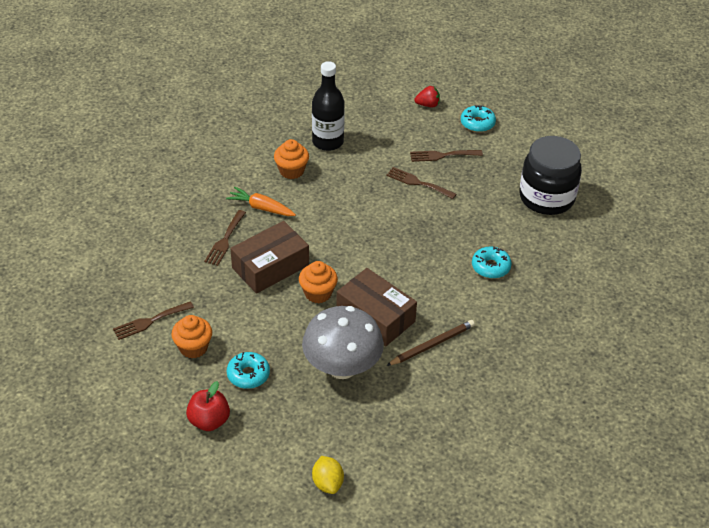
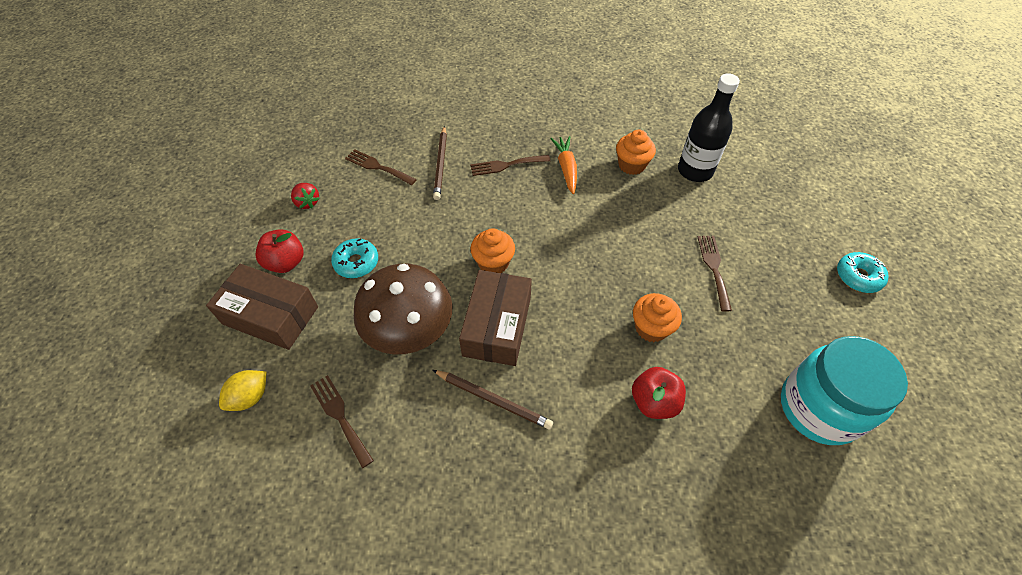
camera: 60 degrees right, 10 degrees up
orange cupcake [171,315,212,359] -> orange cupcake moved to [633,293,682,342]
brown box [230,221,309,294] -> brown box moved to [206,264,318,350]
grey mushroom [302,306,384,379] -> brown mushroom [354,264,453,354]
brown fork [410,150,483,162] -> brown fork moved to [310,375,374,468]
red strawberry [414,86,440,107] -> red strawberry moved to [291,183,320,209]
turquoise donut [472,247,512,279] -> red apple [632,367,686,419]
black jar [520,136,582,215] -> turquoise jar [781,336,908,445]
none -> brown pencil [433,126,447,200]

